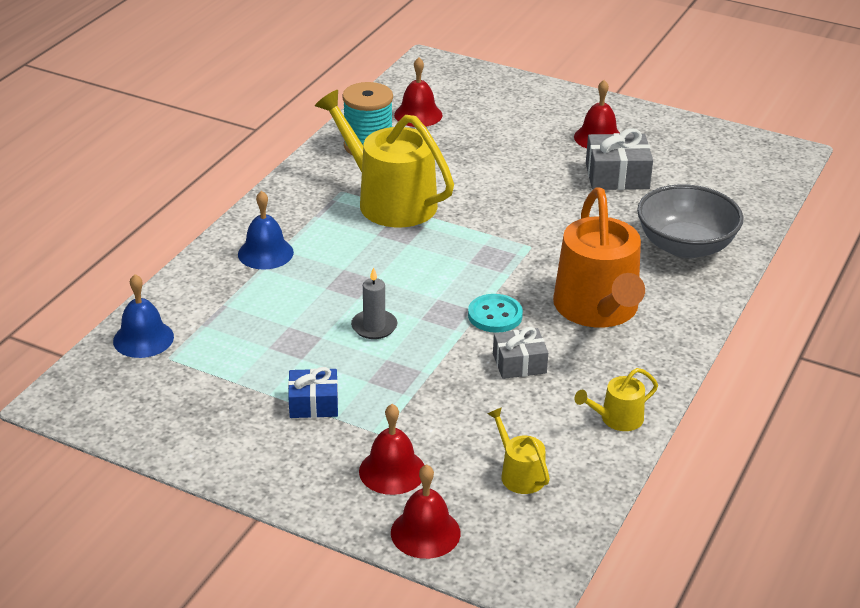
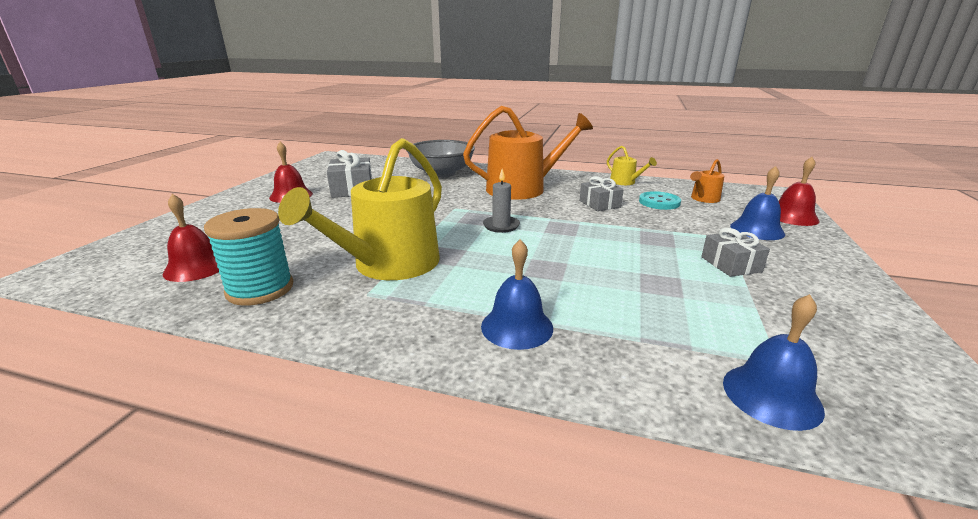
camera: 100 degrees left, 10 degrees down
blue gift [288,367,338,418] -> grey gift [701,228,770,277]
grey candle [351,267,397,339] -> grey candle moved to [483,169,520,233]
red bell [359,404,424,495] -> blue bell [730,166,785,240]
turquoise button [468,294,523,333] -> turquoise button moved to [639,191,681,210]
yellow watering can [488,407,550,494] -> orange watering can [690,159,725,203]

